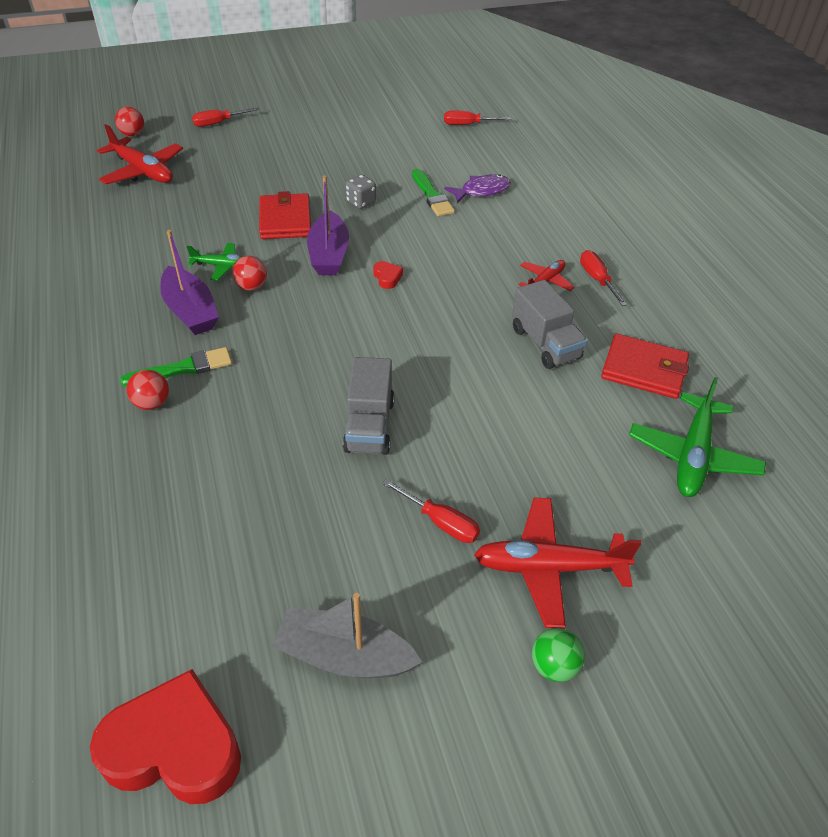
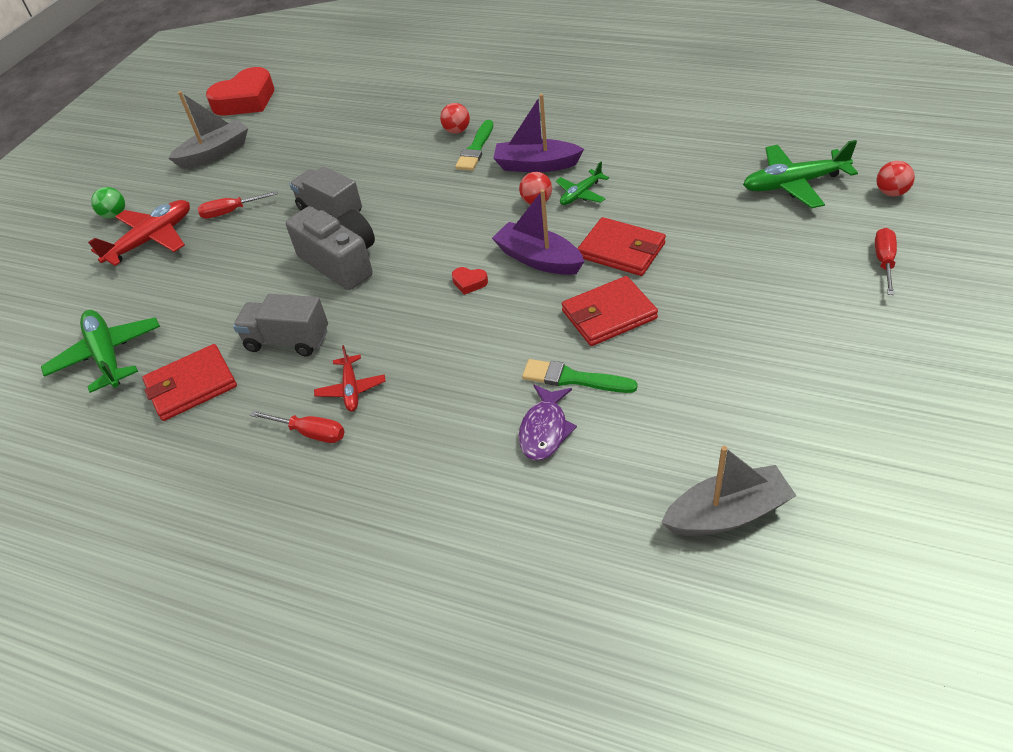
camera: 135 degrees right, 0 degrees up
red plane [97,124,183,184] -> green plane [743,140,858,208]
grey dice [345,175,376,209] -> red wallet [562,276,658,346]
red screwdriver [444,111,511,125] -> grey boat [661,446,796,536]
none -> grey camera [286,206,375,290]

